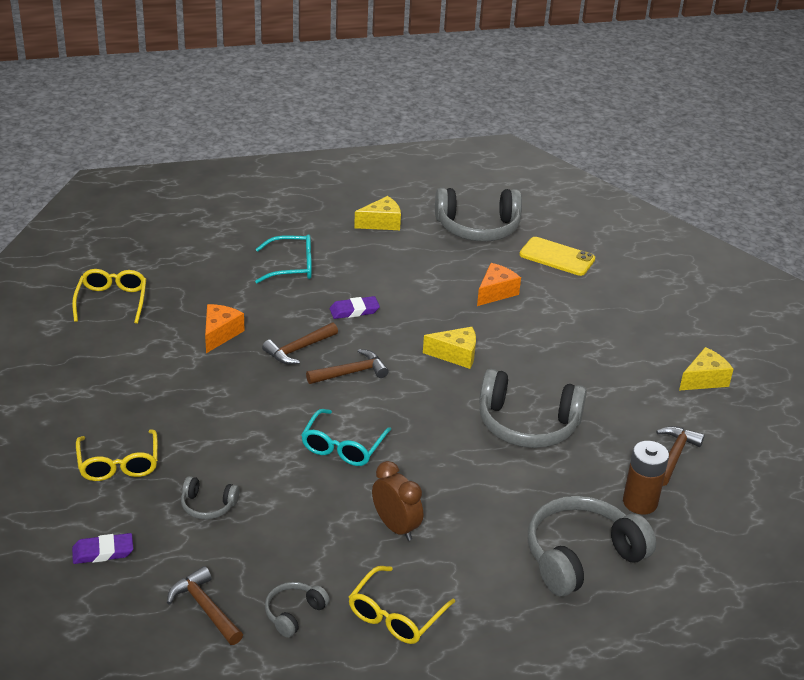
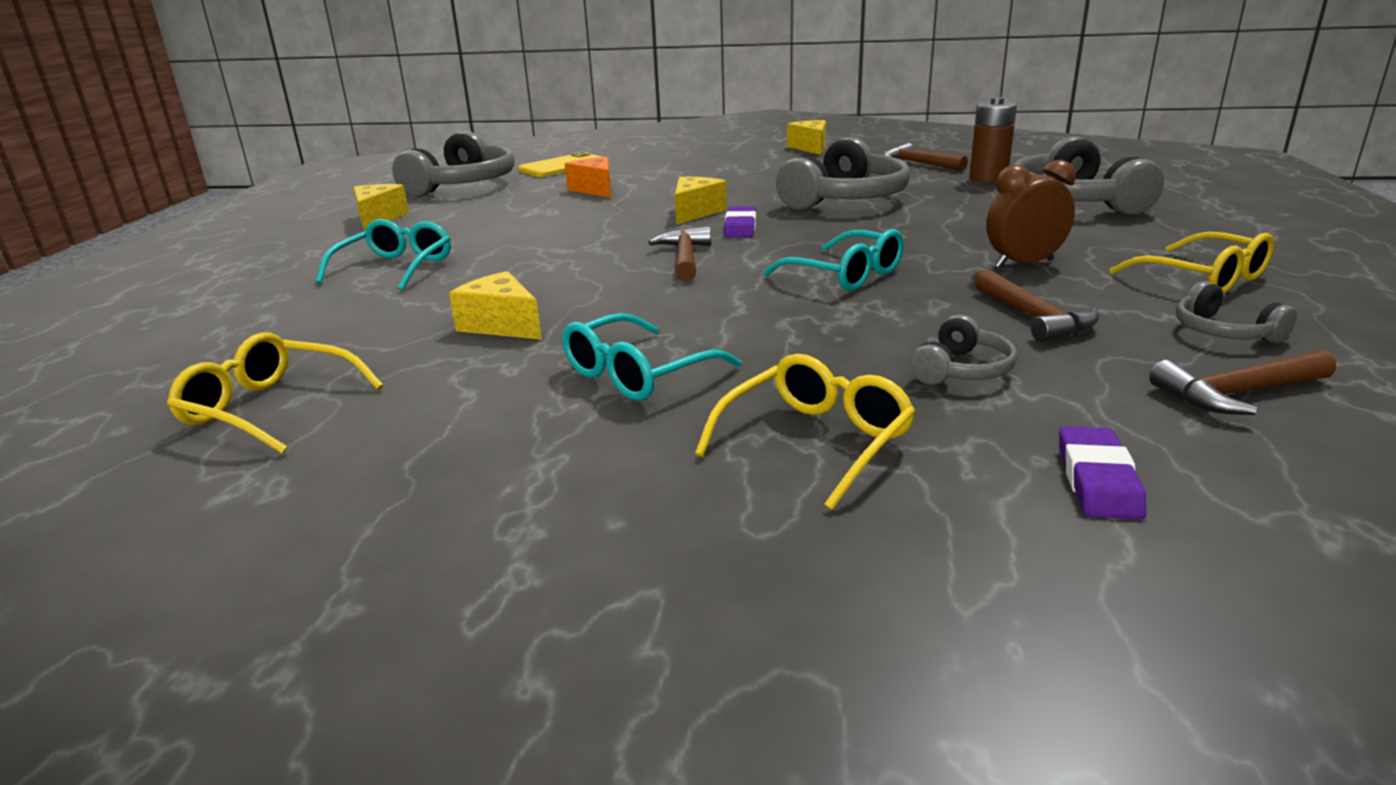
camera: 65 degrees left, 10 degrees down
yellow glasses [76,429,158,481] -> yellow glasses turned 60 degrees counterclockwise [695,354,916,510]
orange cheese [205,304,245,353] -> yellow cheese [449,271,542,339]
brown hammer [262,322,338,365] -> brown hammer moved to [975,269,1099,342]
purple eraser [330,296,380,319] -> purple eraser moved to [724,206,756,238]
none -> turquoise glasses [562,313,742,401]

